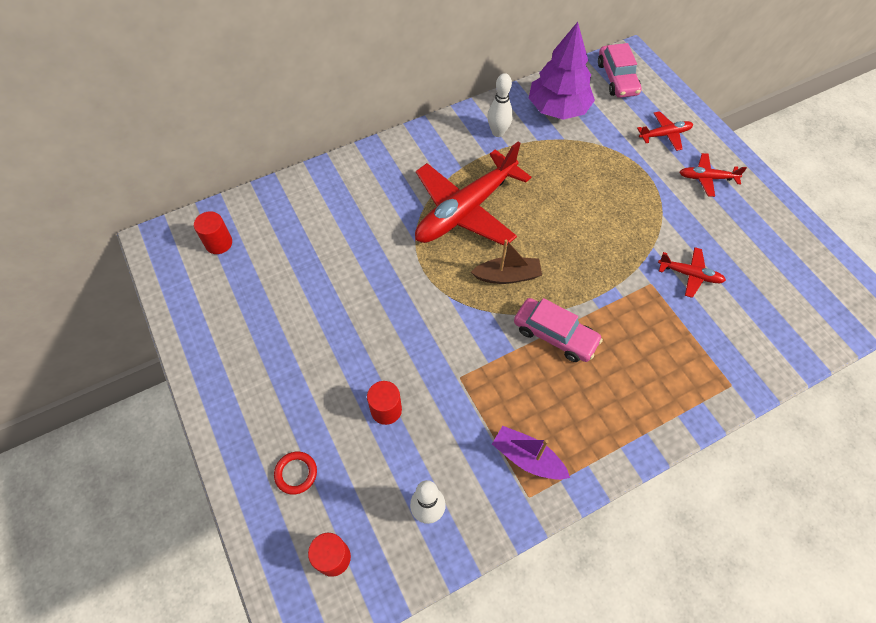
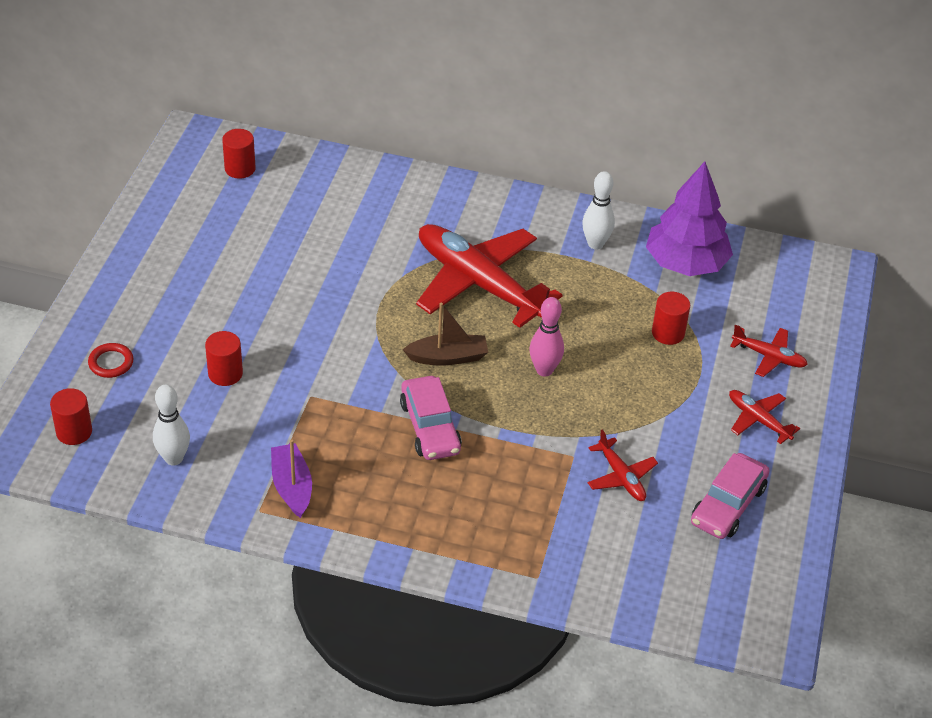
camera: 40 degrees right, 15 degrees down
red plane [415,141,531,246] -> red plane turned 45 degrees clockwise [416,224,562,328]
brown boat [471,239,542,284] -> brown boat turned 45 degrees counterclockwise [403,303,488,366]
pink car [598,43,642,98] -> pink car moved to [691,453,770,539]
none -> pink bowling pin [530,297,564,377]
none -> red cylinder [652,292,690,345]

